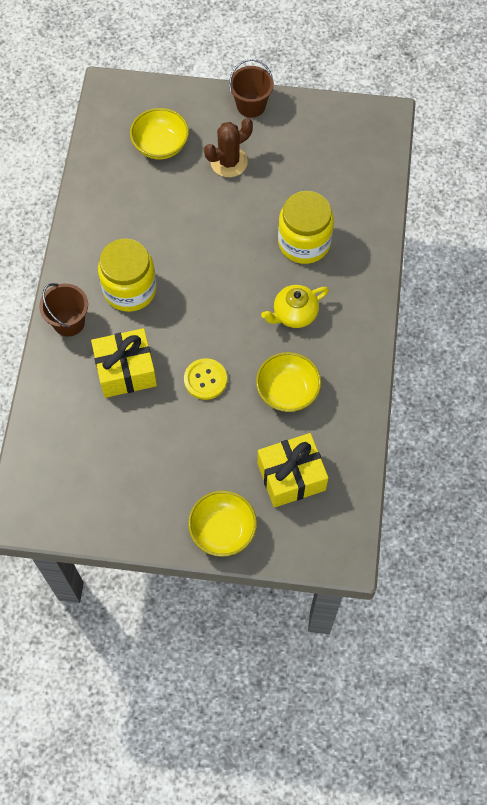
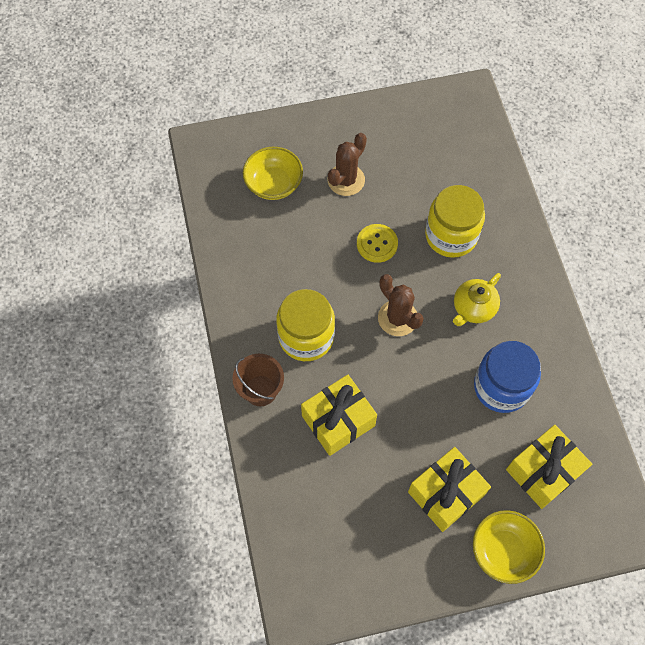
camera: 20 degrees left, 0 degrees up
yellow button [184,358,227,400] -> yellow button moved to [357,224,398,263]
brown bucket [229,59,274,118] -> none
yellow bowl [256,352,321,412] -> blue jar [474,341,541,413]
none -> brown cactus [378,274,424,336]
none -> yellow gift [408,447,491,532]

